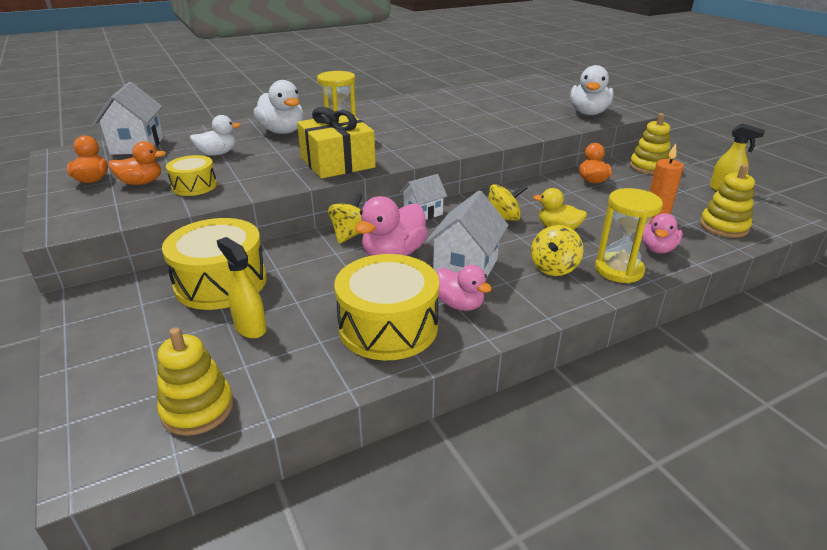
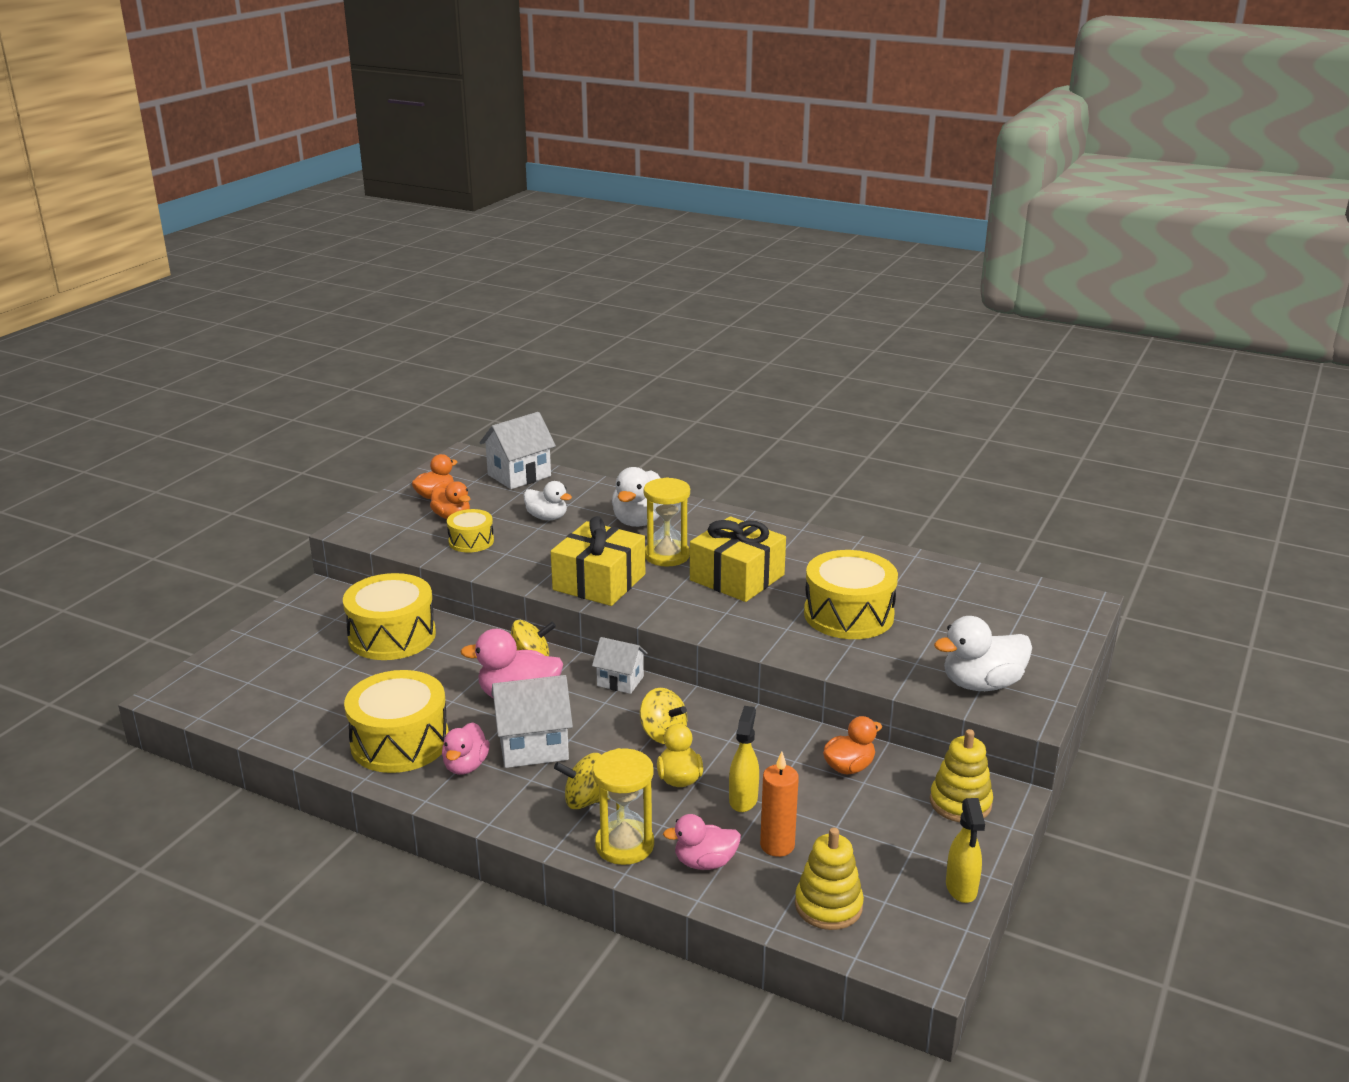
camera: 55 degrees right, 5 degrees down
yellow stacking toy [157,327,234,436] -> none
yellow spray bottle [217,237,267,338] -> yellow spray bottle moved to [729,706,759,812]
none -> yellow gift [690,516,786,602]
none -> yellow drum [804,550,898,639]

